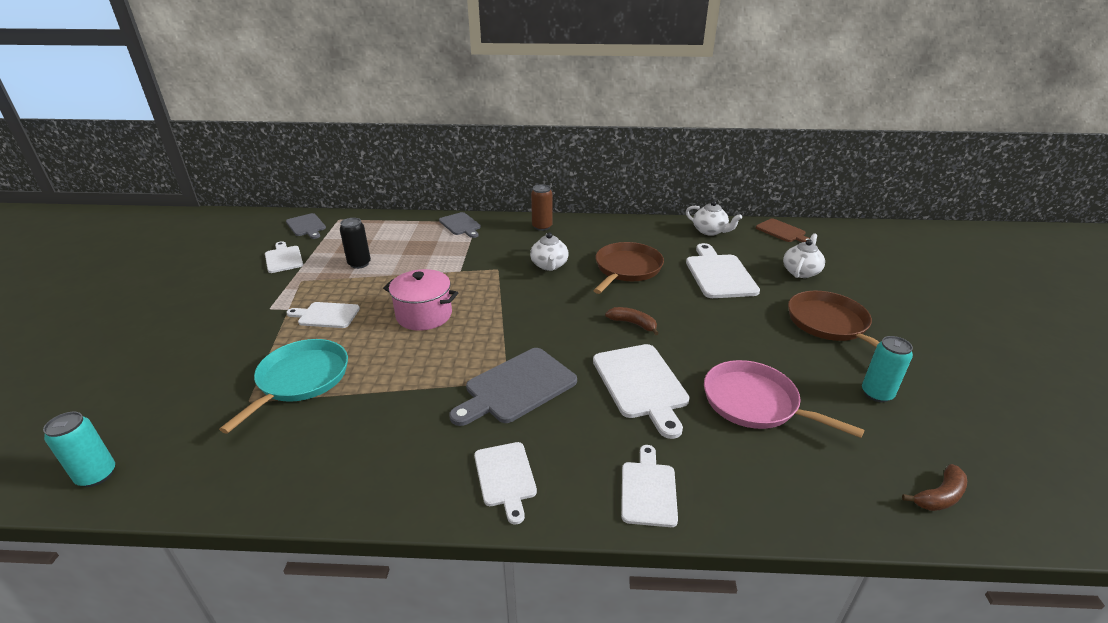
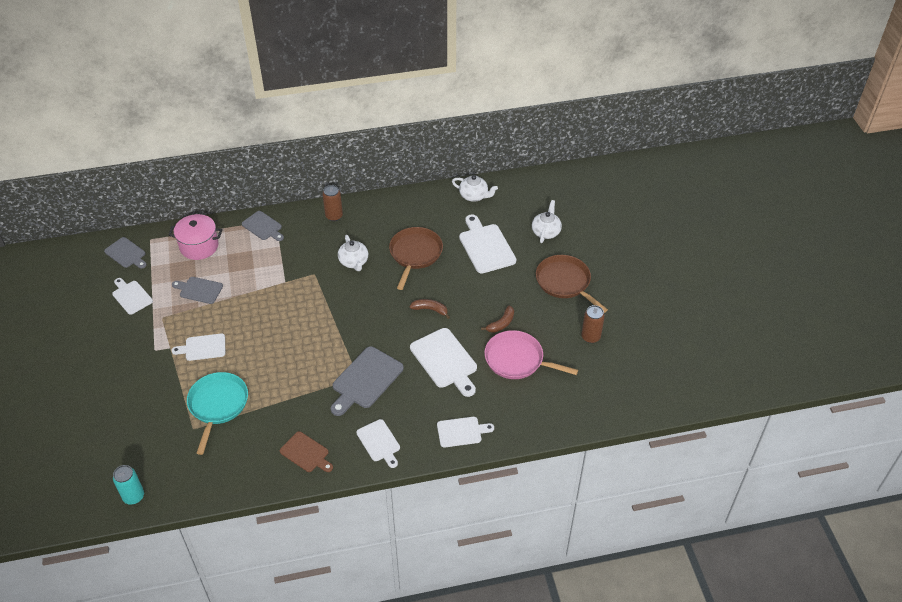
camera: 15 degrees left, 15 degrees up
black can [340,218,371,269] -> grey cutting board [172,277,223,304]
pink pot [383,269,458,331] -> pink pot moved to [169,214,222,260]
white cutting board [621,445,678,527] -> white cutting board turned 90 degrees clockwise [437,417,494,447]
brown cutting board [756,219,810,242] -> brown cutting board moved to [280,431,333,472]
turquoise can [862,336,913,402] -> brown can [581,305,605,343]
brown banana [902,464,967,511] -> brown banana moved to [481,306,514,333]

